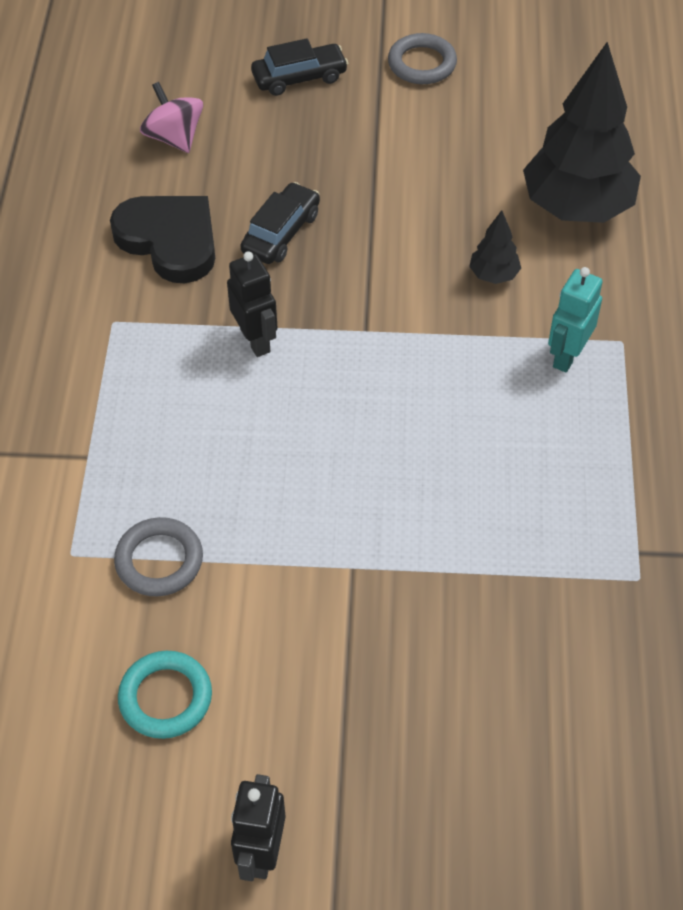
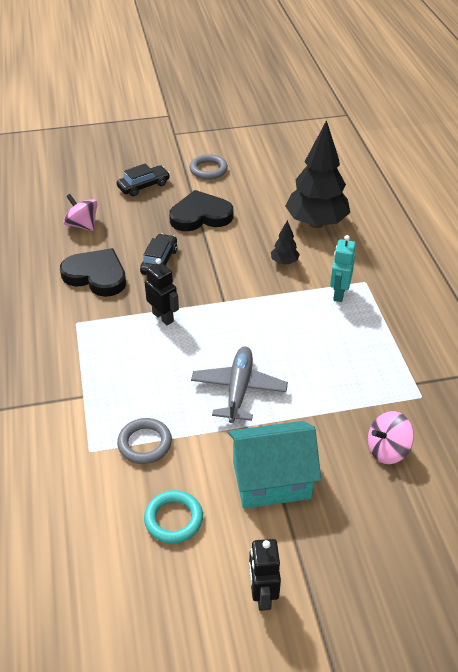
camera: 15 degrees left, 10 degrees down
none -> black heart [169,190,233,231]
none -> grey plane [191,346,288,423]
none -> turquoise house [228,421,321,509]
none -> pink spinning top [368,411,414,464]

